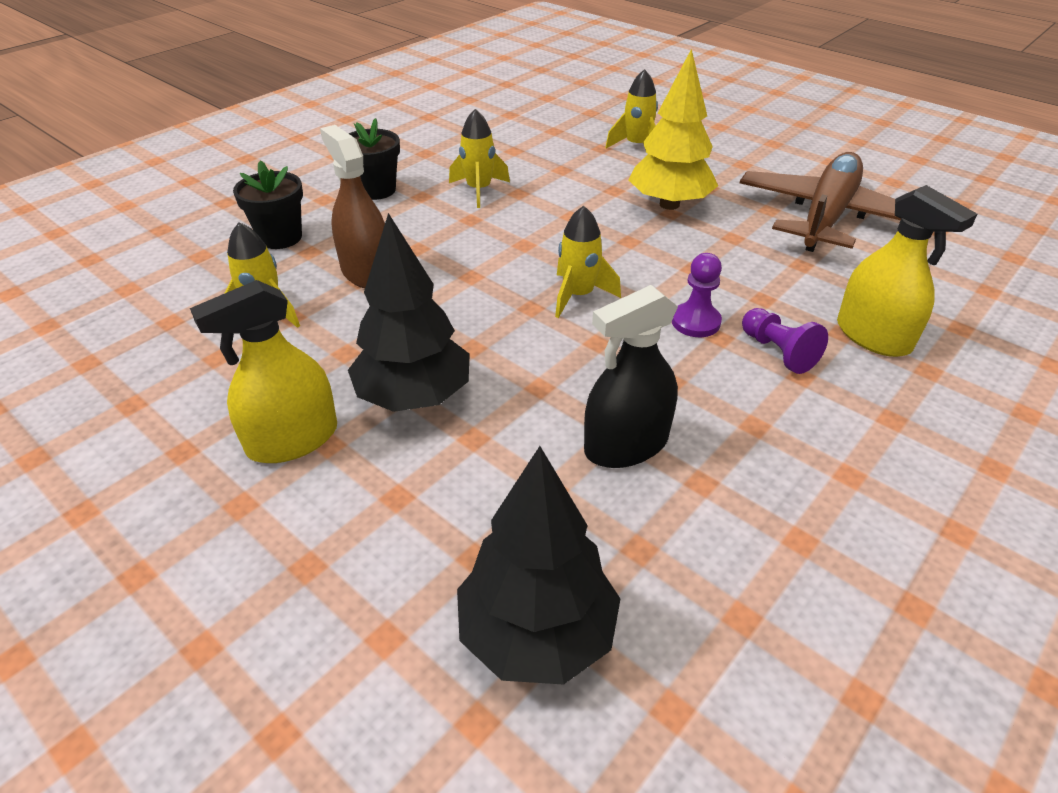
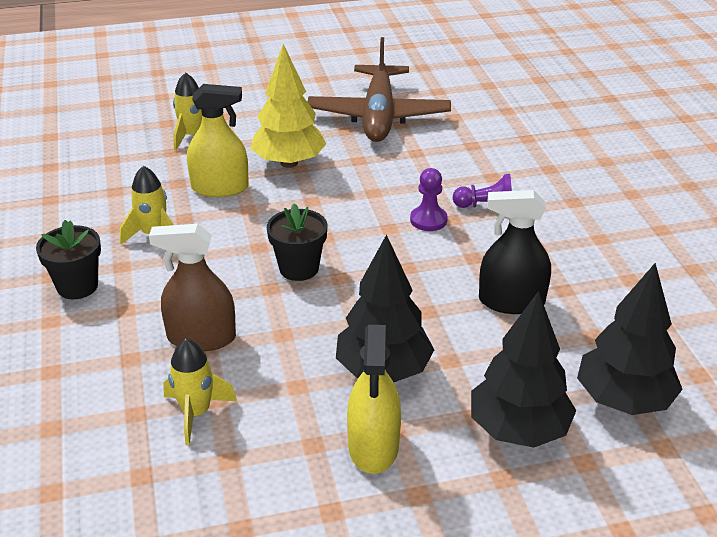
camera: 55 degrees left, 5 degrees down
black flower pot [233,160,303,249] -> black flower pot moved to [267,203,328,281]
yellow rocket [555,206,621,318] -> none
black spray bottle [584,285,678,468] -> black spray bottle turned 90 degrees clockwise [479,190,551,314]
brown plane [740,152,901,252] -> brown plane turned 150 degrees counterclockwise [308,37,451,142]
yellow spray bottle [837,185,977,357] -> yellow spray bottle moved to [187,84,249,197]
none -> black tree [471,291,576,448]

